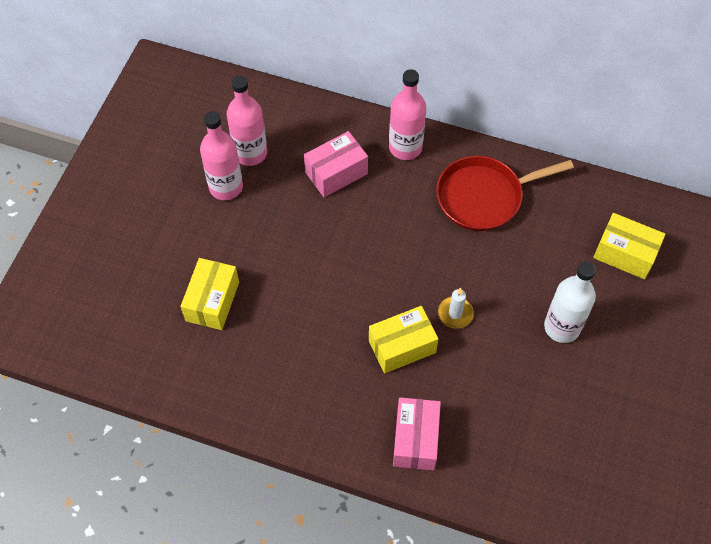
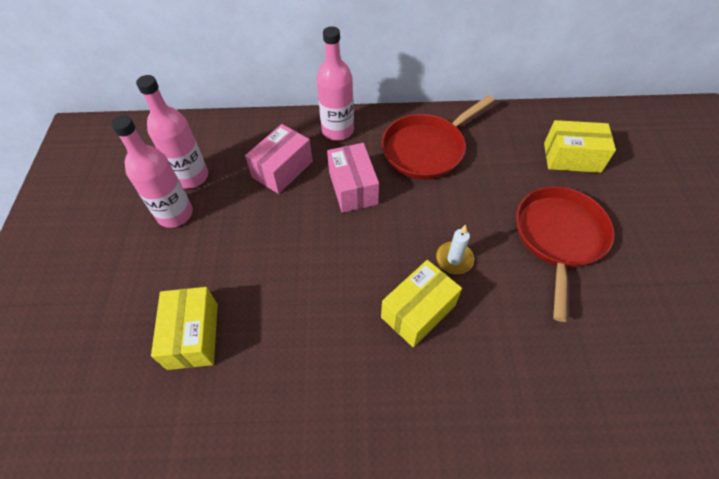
camera: 20 degrees left, 5 degrees down
pink box [393,397,441,470] -> pink box moved to [327,143,379,213]
white bottle [544,261,596,343] -> red pan [516,186,615,322]

